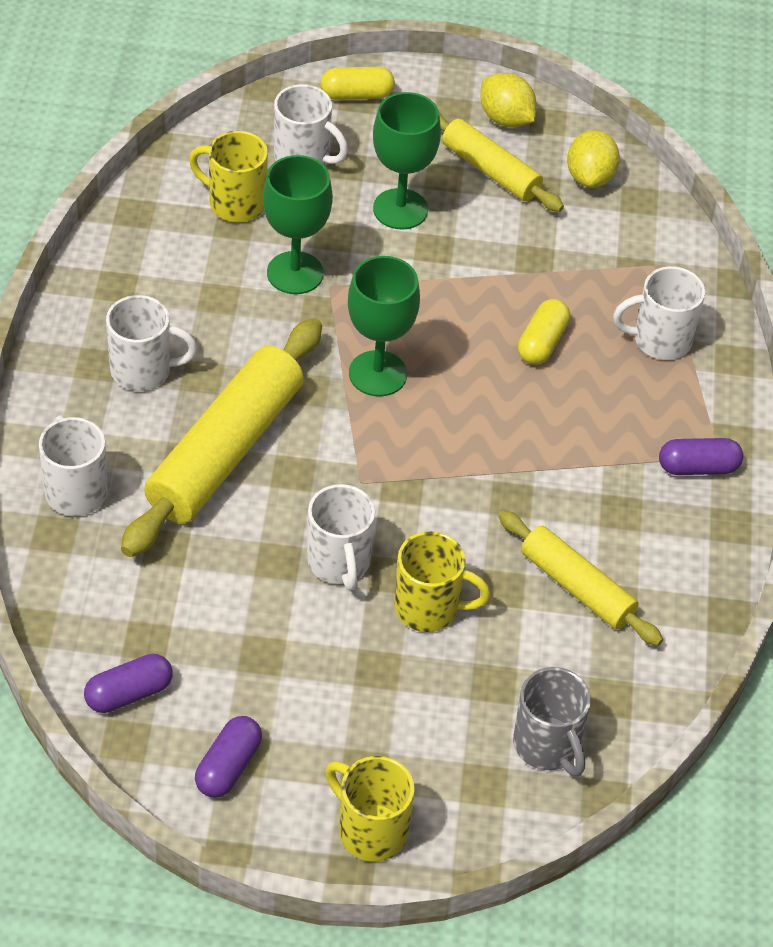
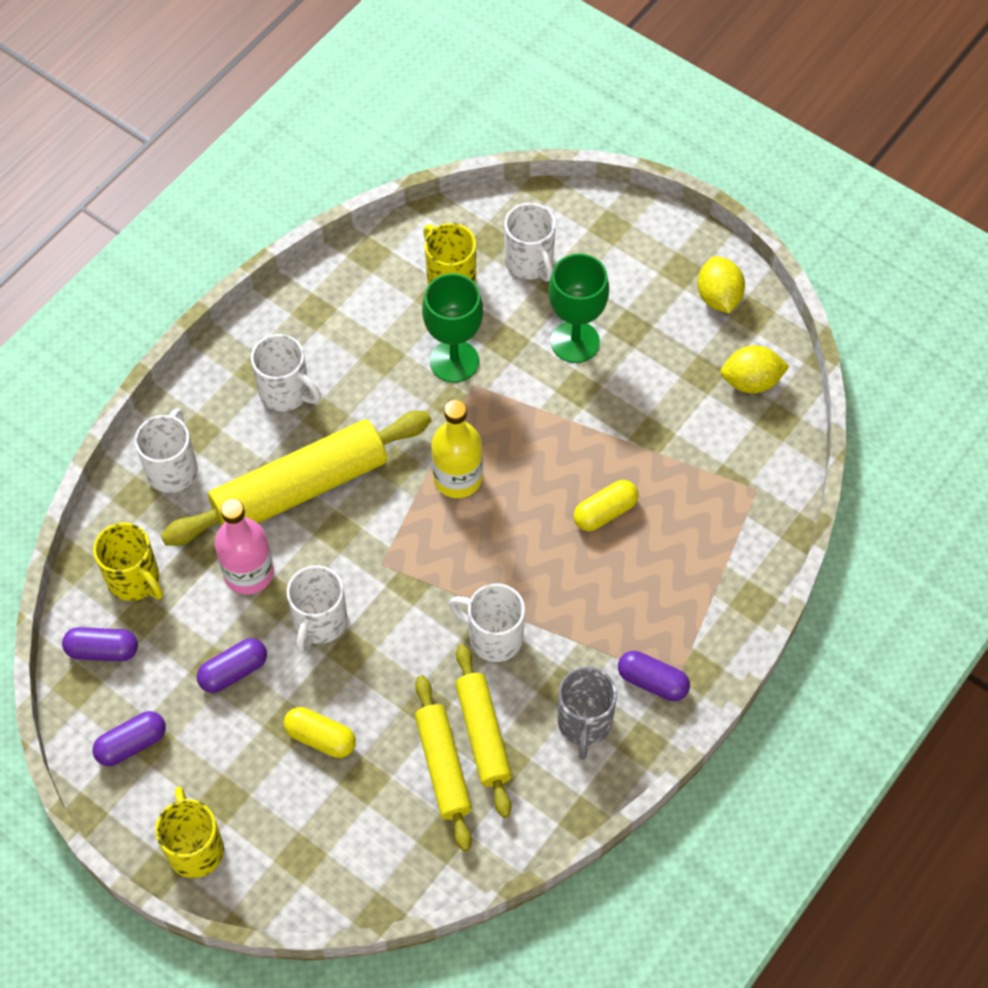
camera: 35 degrees right, 10 degrees up
yellow capsule [320,67,395,100] -> yellow capsule moved to [284,707,356,758]
green goblet [348,256,420,397] -> yellow bottle [431,400,483,498]
yellow mug [394,531,490,632] -> yellow mug moved to [93,522,163,601]
yellow rolling pin [439,113,564,212] -> yellow rolling pin moved to [415,675,472,851]
grey mug [513,667,591,776] -> grey mug moved to [557,667,617,760]
yellow lemon [567,130,620,188] -> yellow lemon turned 45 degrees clockwise [720,346,789,393]
white mug [613,266,705,360] -> white mug moved to [449,583,525,662]
none -> purple capsule [197,638,267,693]
none -> pink bottle [215,499,274,594]

